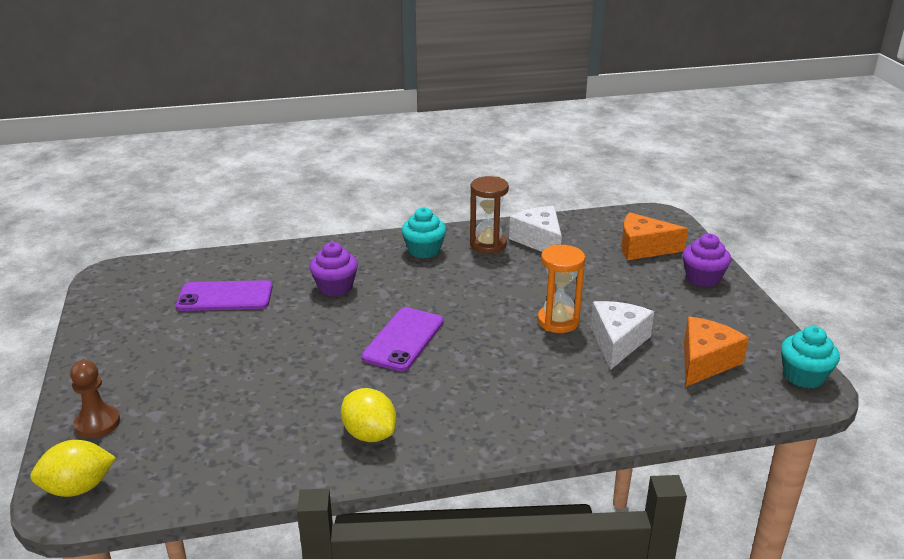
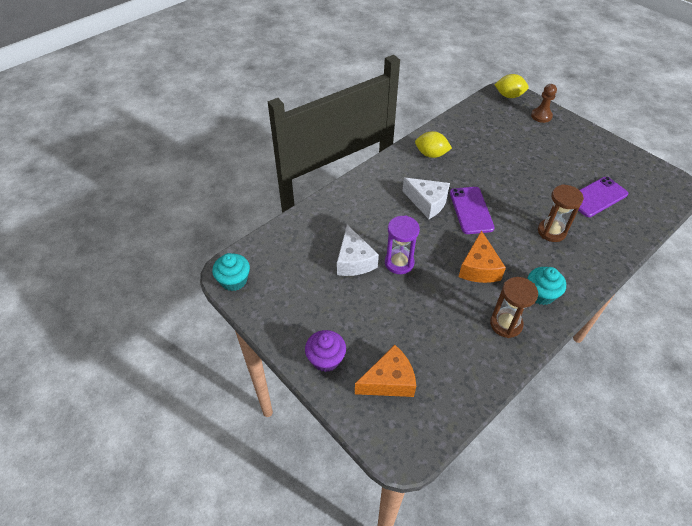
camera: 150 degrees right, 20 degrees up
yellow lemon [30,440,116,497] -> yellow lemon turned 60 degrees clockwise [494,74,529,98]
purple cupcake [309,242,358,296] -> brown hourglass [538,184,584,242]
white cheese [509,206,562,252] -> white cheese moved to [402,178,450,219]
orange hourglass [538,244,585,333] -> purple hourglass [385,215,420,274]
orange cheese [684,317,749,387] -> orange cheese moved to [459,230,506,283]

